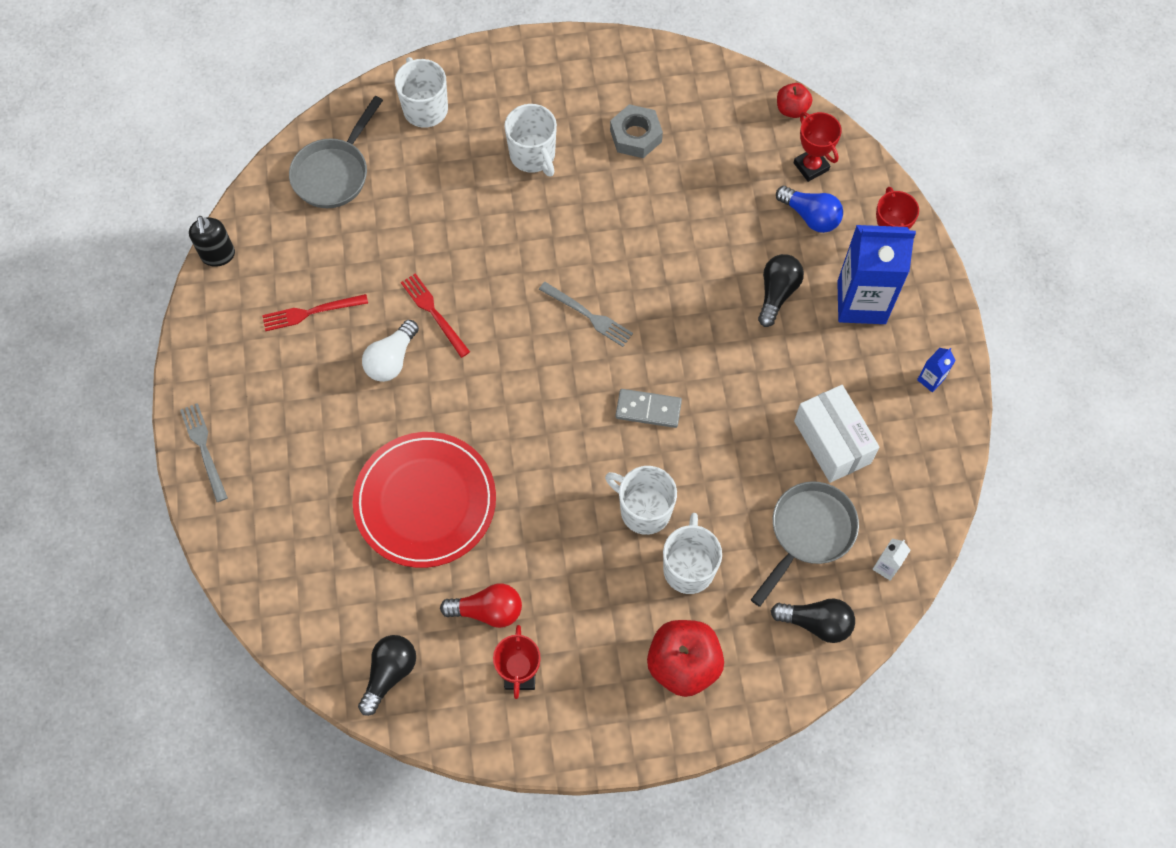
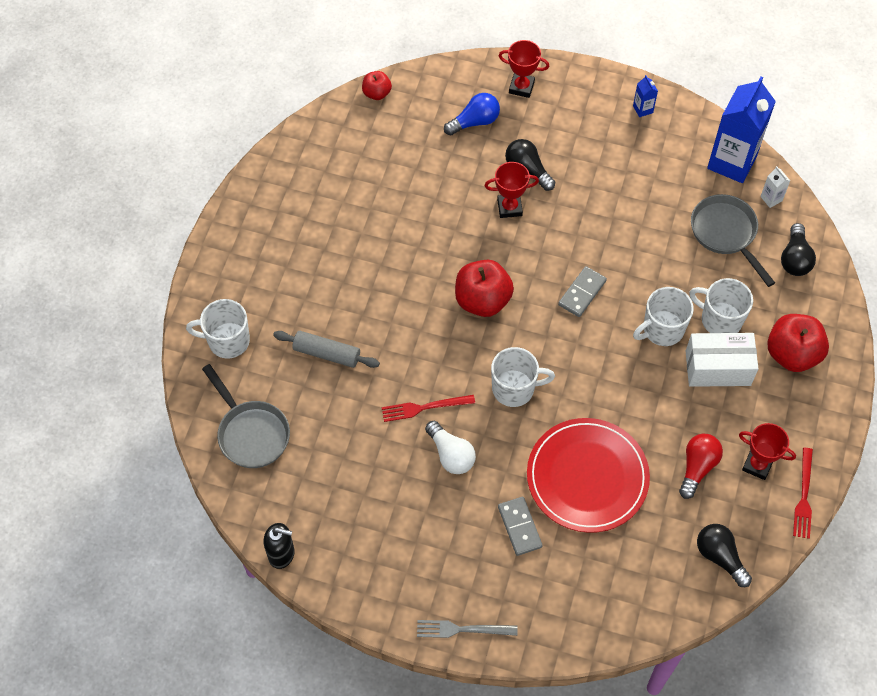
camera: 65 degrees left, 5 degrees down
red fork [262,294,368,331] -> red fork moved to [793,448,813,539]
white mug [504,104,557,177] -> white mug moved to [491,347,555,407]
grey fork [539,282,633,347] -> red apple [455,260,514,317]
grey nut [610,104,663,158] -> none
black light bulb [771,599,855,643] -> black light bulb turned 150 degrees clockwise [781,223,816,276]
red trophy [794,112,842,182] -> red trophy moved to [484,162,539,218]
white box [794,385,880,483] -> white box moved to [686,333,759,387]
blue carton [837,225,916,324] -> blue carton moved to [707,76,776,183]
none -> grey rolling pin [273,331,380,368]
none -> grey domino [498,497,543,556]

